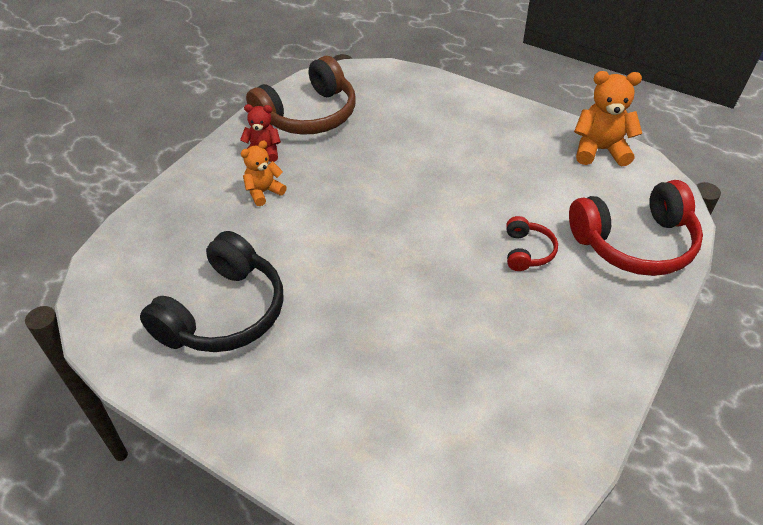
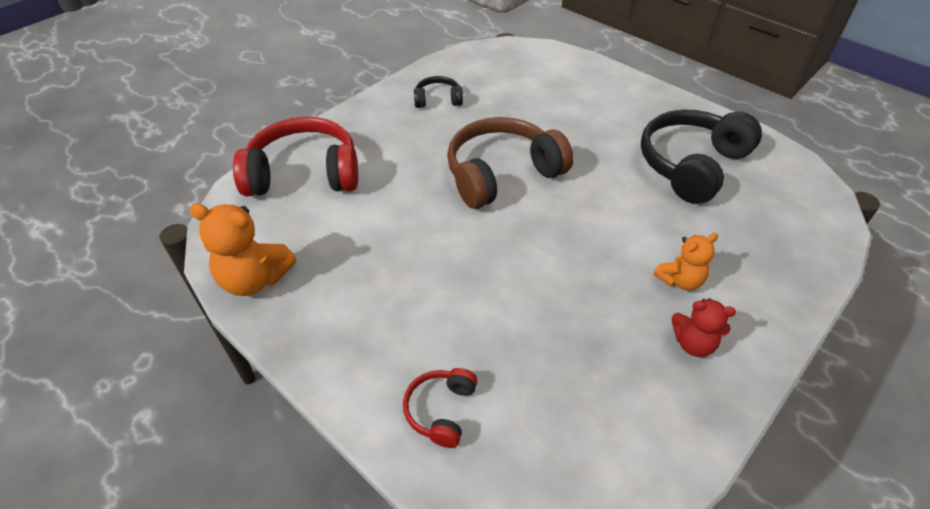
camera: 170 degrees left, 0 degrees up
brown headphones [246,56,356,135] -> brown headphones moved to [447,117,573,209]
red headphones [506,216,558,271] -> red headphones moved to [403,368,478,448]
none -> black headphones [414,76,463,108]

